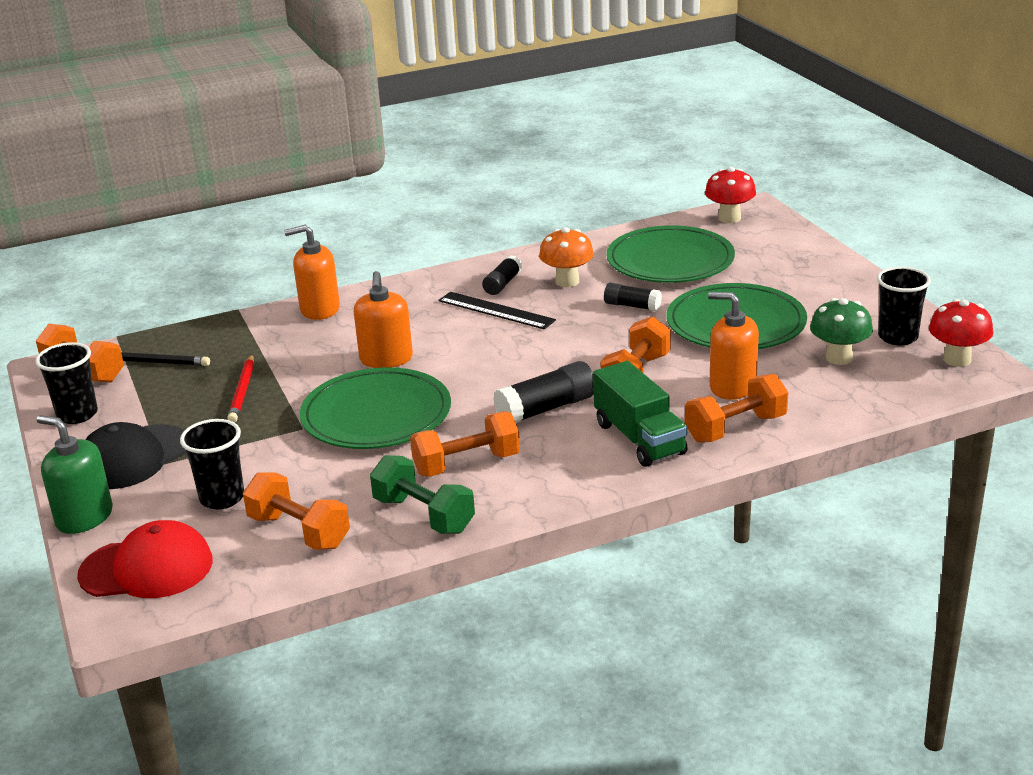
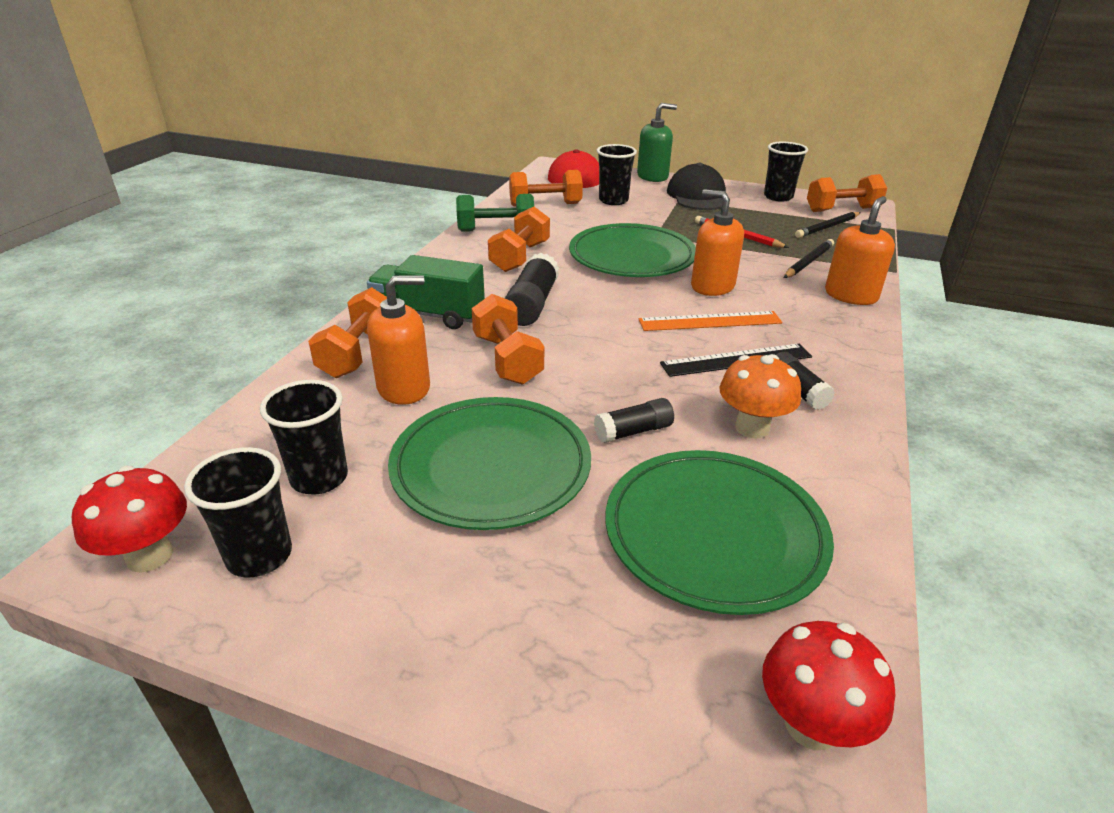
camera: 130 degrees right, 5 degrees up
green mushroom [810,298,873,365] -> black cup [260,380,348,495]
none -> orange ruler [639,311,782,331]
none -> black pencil [784,239,834,278]

